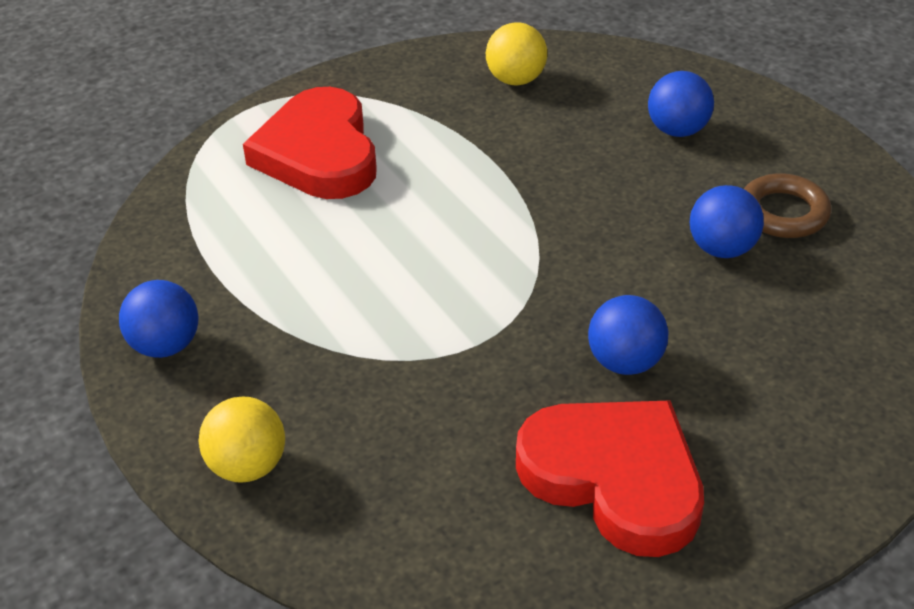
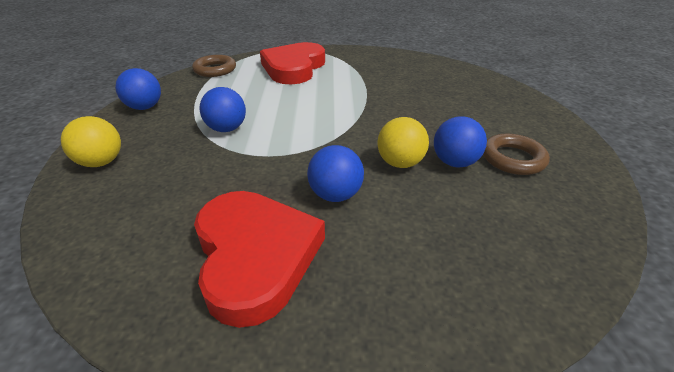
camera: 30 degrees right, 5 degrees down
yellow ball [486,22,547,85] -> yellow ball moved to [377,117,429,168]
blue ball [648,71,714,137] -> blue ball moved to [199,87,246,132]
none -> brown ring [192,55,236,77]

